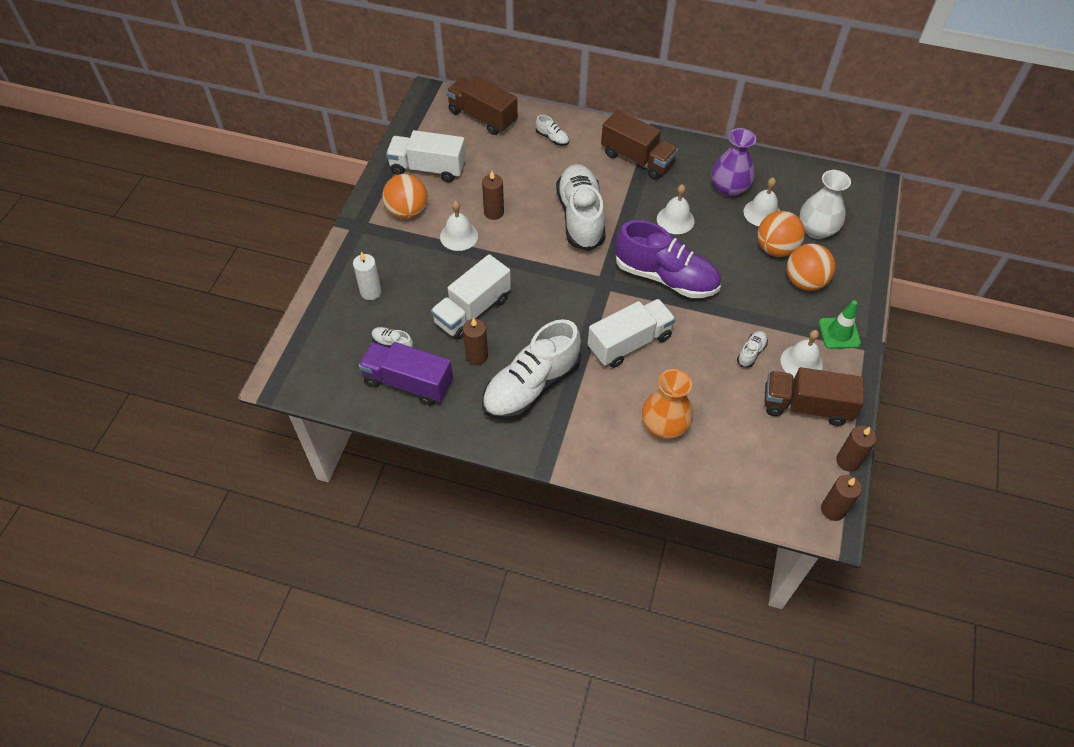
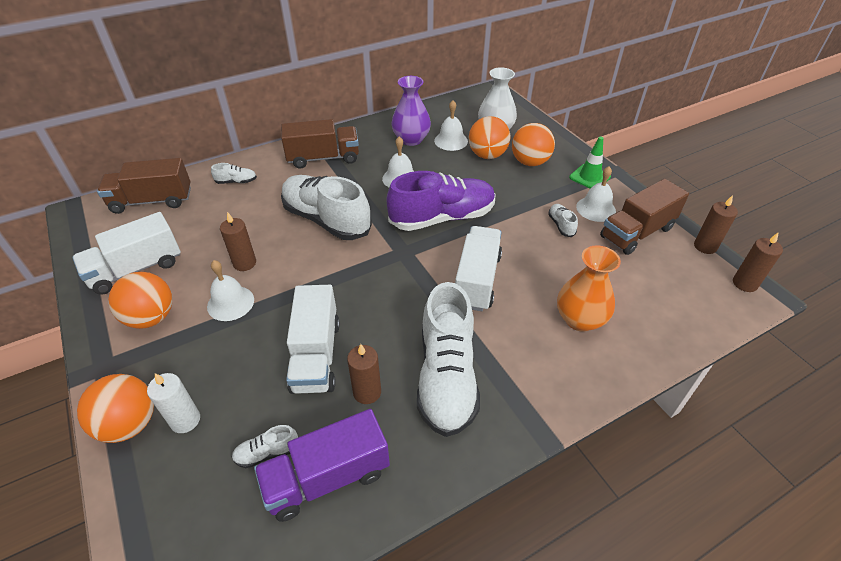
camera: 45 degrees left, 10 degrees down
none -> orange ball [77,374,154,443]

